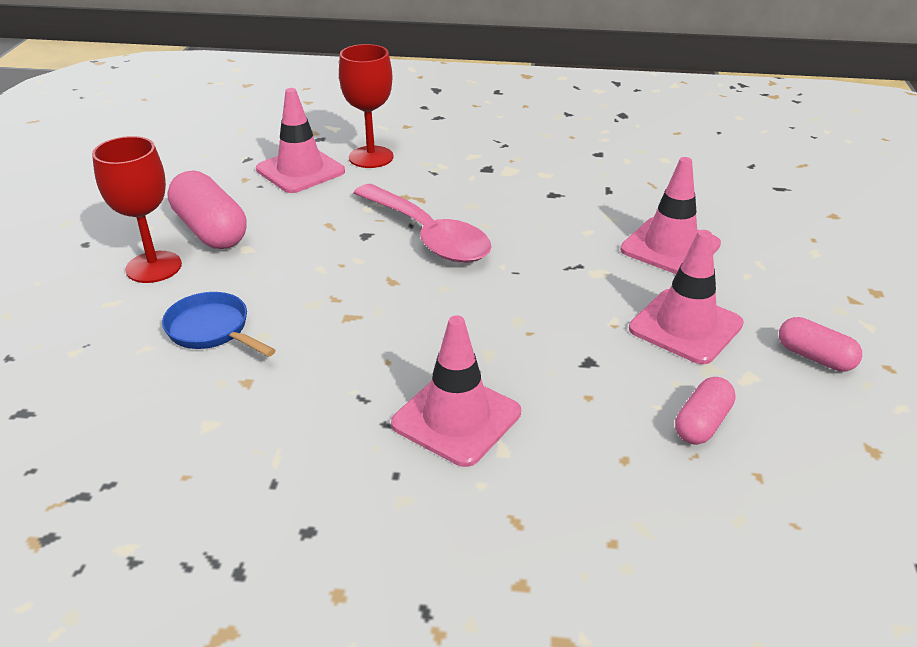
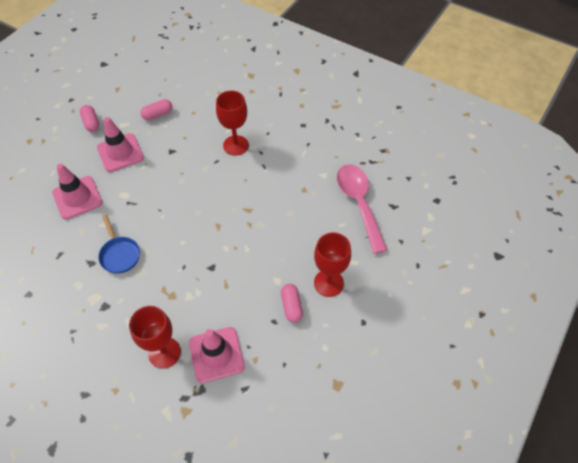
camera: 155 degrees left, 20 degrees up
blue pan [162,292,276,357] -> blue pan moved to [98,215,140,274]
pink capsule [167,170,247,249] -> pink capsule [281,284,303,322], size x0.58
pink spoon [353,184,492,263] -> pink spoon moved to [337,165,387,254]
pink traffic cone [391,315,521,467] -> red goblet [216,91,249,156]

